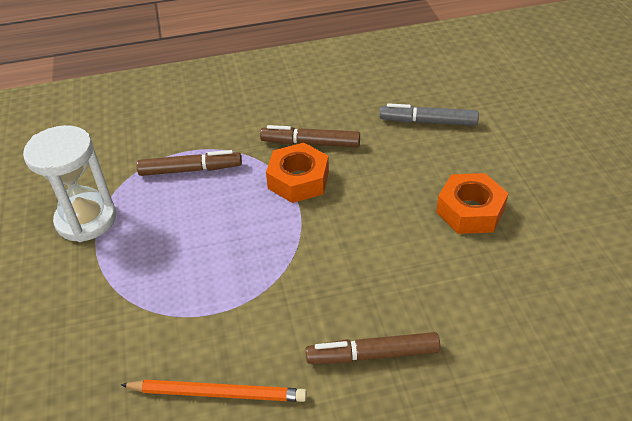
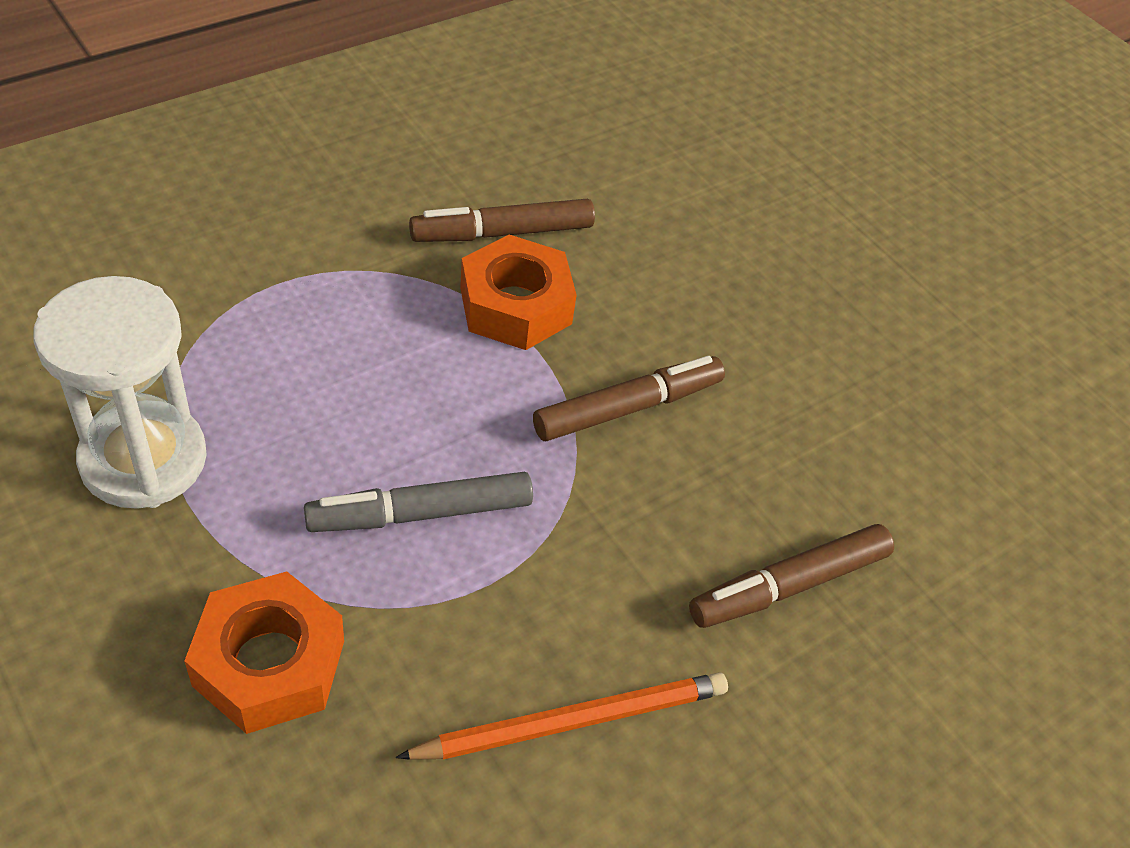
camera: 30 degrees left, 5 degrees up
brown marker [136,150,242,176] -> brown marker moved to [533,356,725,441]
grey marker [380,103,479,126] -> grey marker moved to [304,472,533,532]
orange nut [436,173,509,234] -> orange nut moved to [184,571,344,734]

